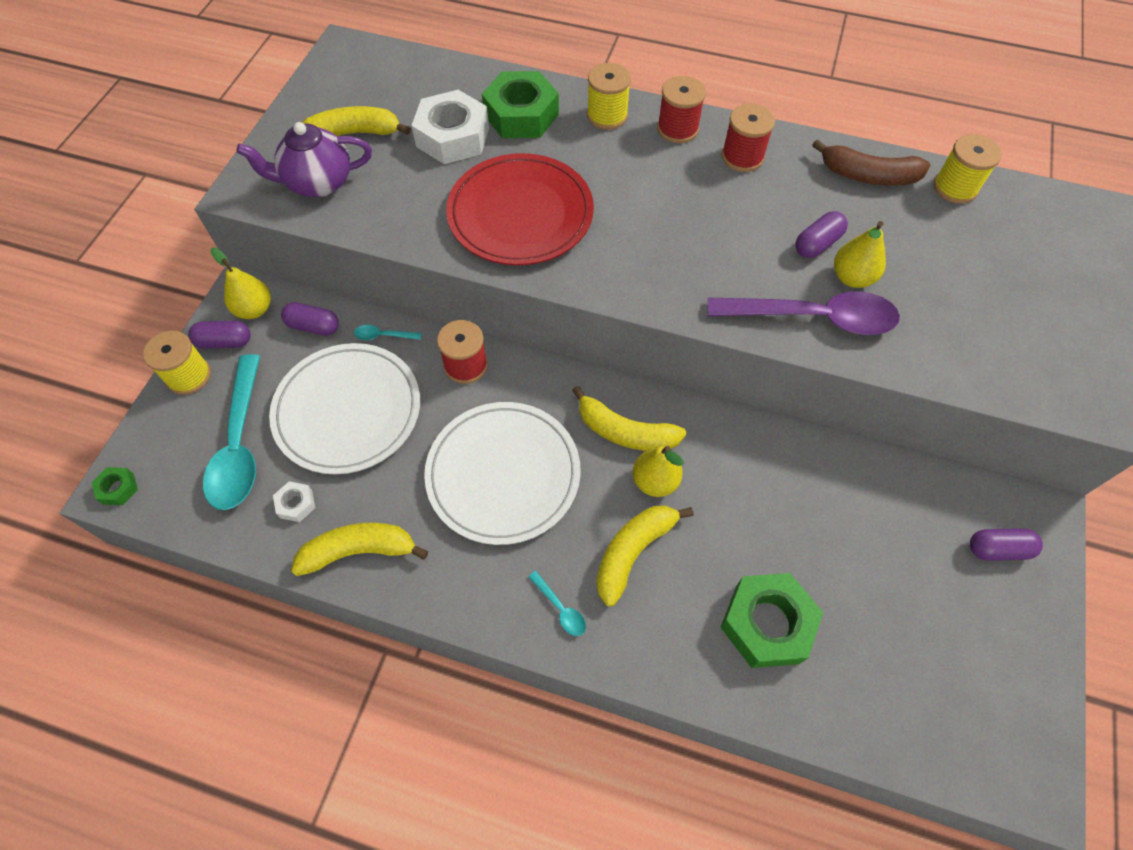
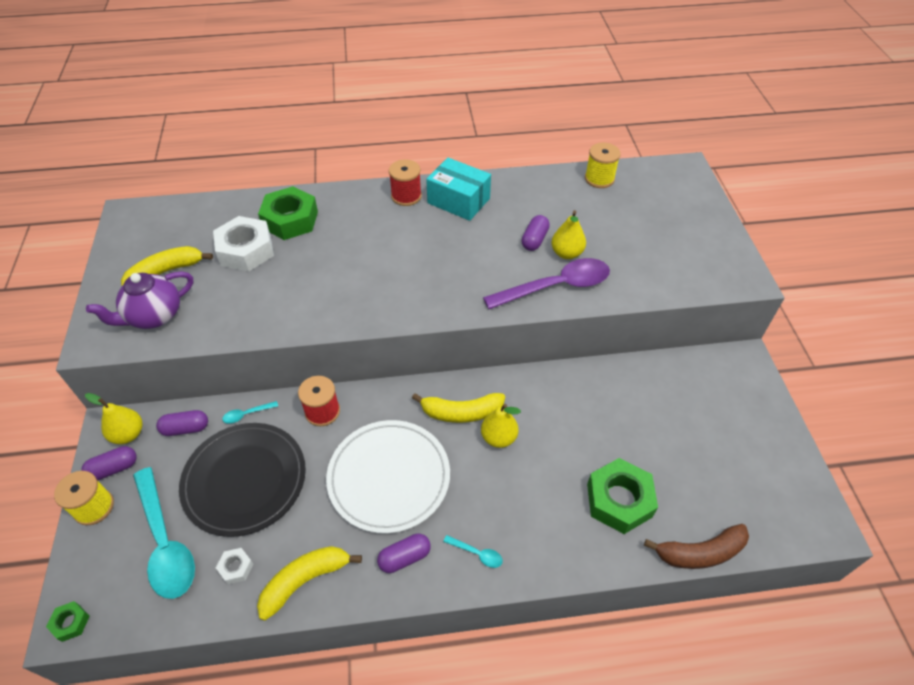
camera: 25 degrees left, 10 degrees down
white plate [269,343,420,475] -> black plate [179,423,306,537]
red plate [446,153,594,265] -> none
yellow spool [587,63,631,130] -> none
yellow banana [596,505,693,606] -> none
red spool [721,104,775,172] -> turquoise box [426,158,491,221]
brown banana [812,139,930,186] -> brown banana moved to [644,524,749,569]
purple capsule [970,528,1043,561] -> purple capsule moved to [377,534,431,573]

